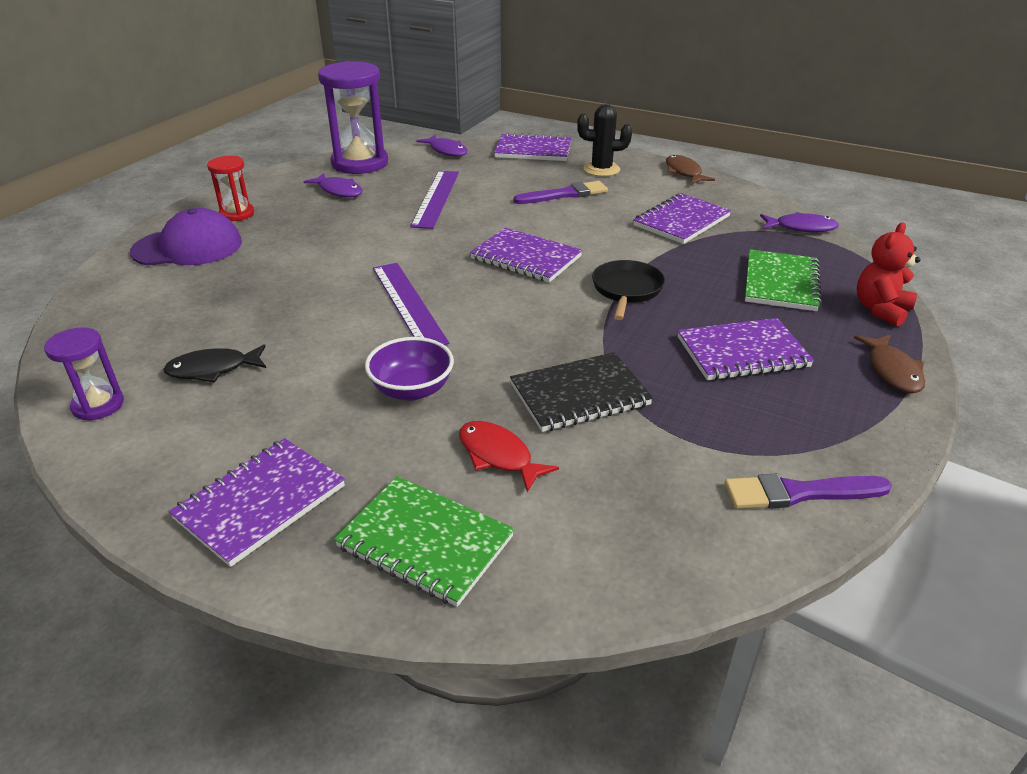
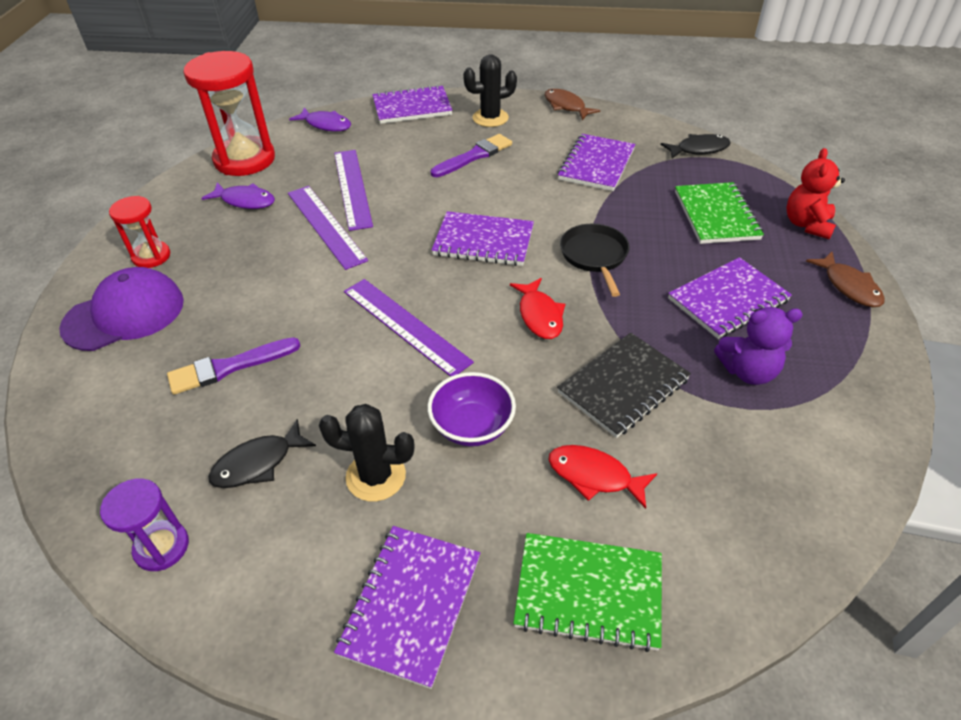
camera: 20 degrees left, 10 degrees up
purple hourglass [318,61,388,174] -> red hourglass [183,51,275,176]
purple brush [725,474,892,509] -> purple brush moved to [167,337,300,395]
purple fish [760,212,839,232] -> black fish [661,134,730,159]
none -> purple ruler [288,186,368,270]
none -> black cactus [319,404,414,502]
none -> red fish [510,278,565,339]
none -> purple teddy bear [714,307,803,385]

